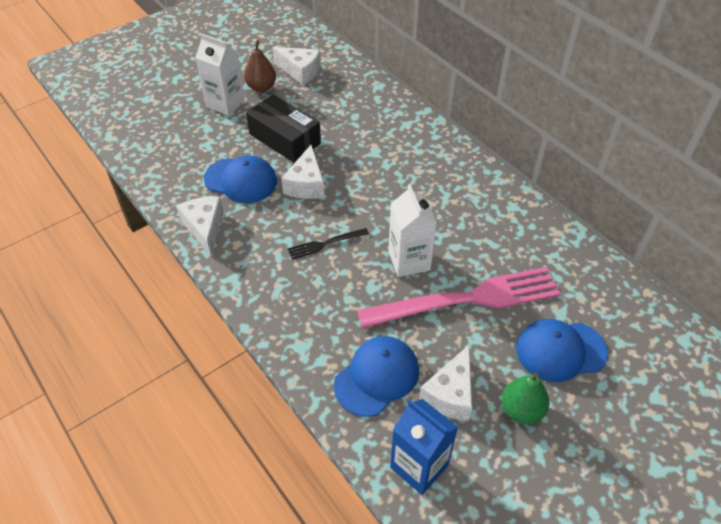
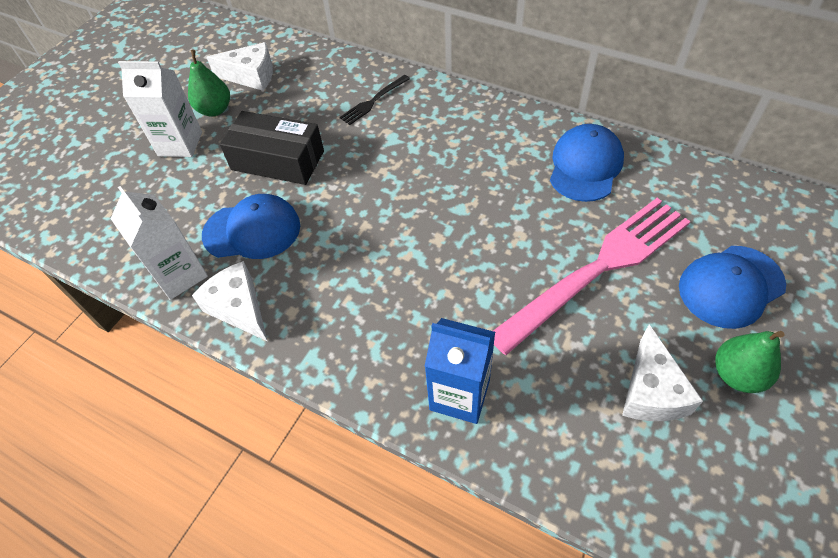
camera: 20 degrees left, 5 degrees up
brown pear [244,40,276,92] -> green pear [188,50,230,116]
white cheese [281,145,325,199] -> none
black fork [288,228,369,260] -> black fork moved to [340,75,410,125]
blue cap [334,336,419,417] -> blue cap moved to [550,124,624,202]
white carton [388,184,437,277] -> white carton moved to [111,186,208,300]
blue carton [390,399,458,495] -> blue carton moved to [425,318,495,424]

